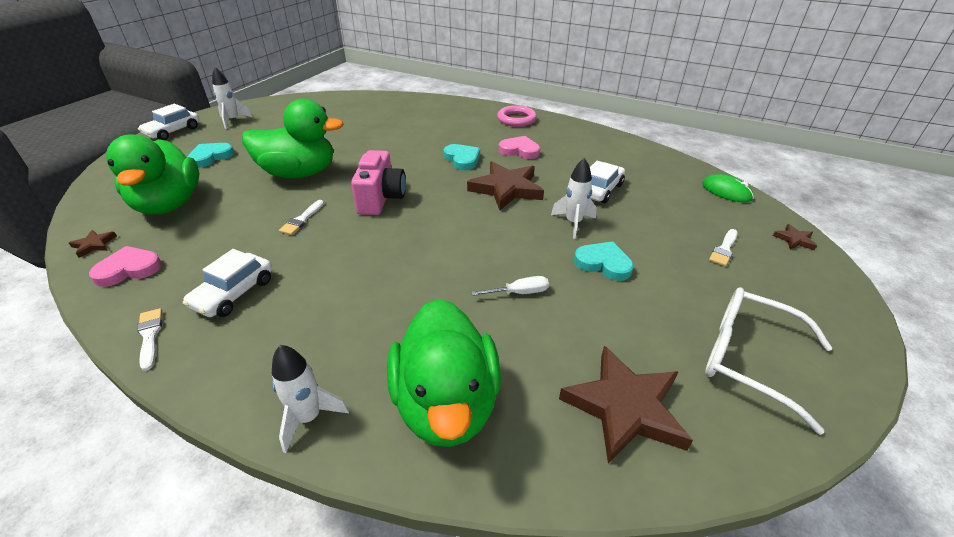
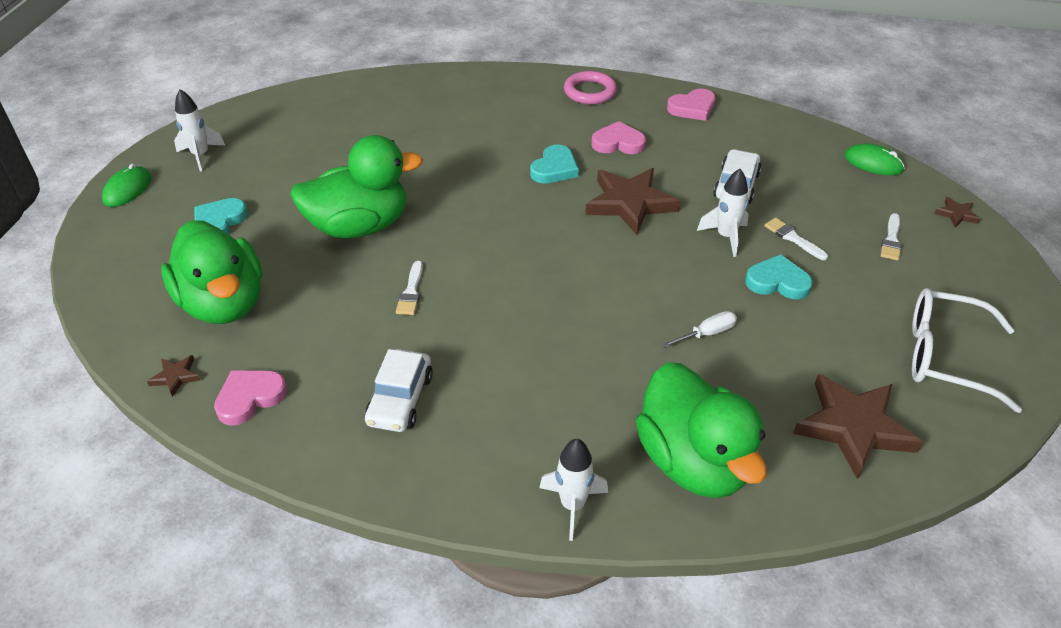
camera: 15 degrees left, 5 degrees up
white brush [137,308,162,371] -> white brush moved to [764,217,828,260]
white car [138,104,199,140] -> green mouse [102,164,151,207]
pink camera [351,150,406,215] -> none
turquoise heart [443,144,480,170] -> turquoise heart turned 75 degrees clockwise [530,145,579,184]
none -> pink heart [667,89,715,121]

